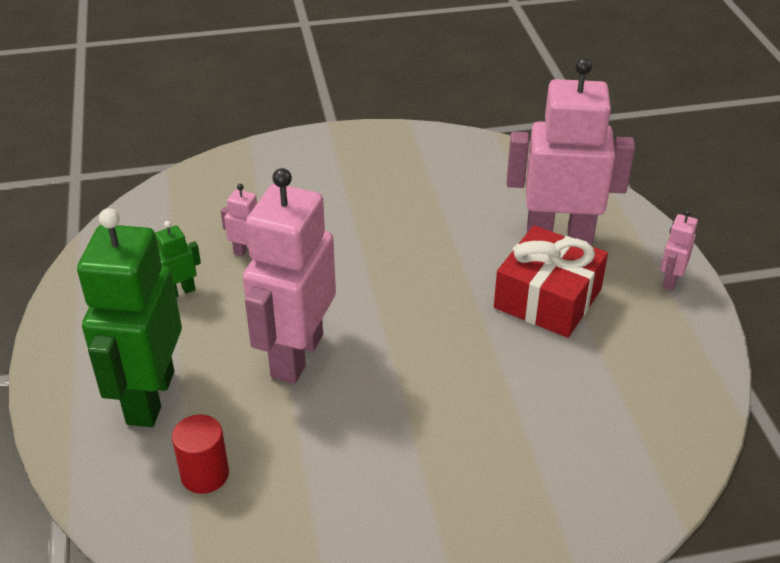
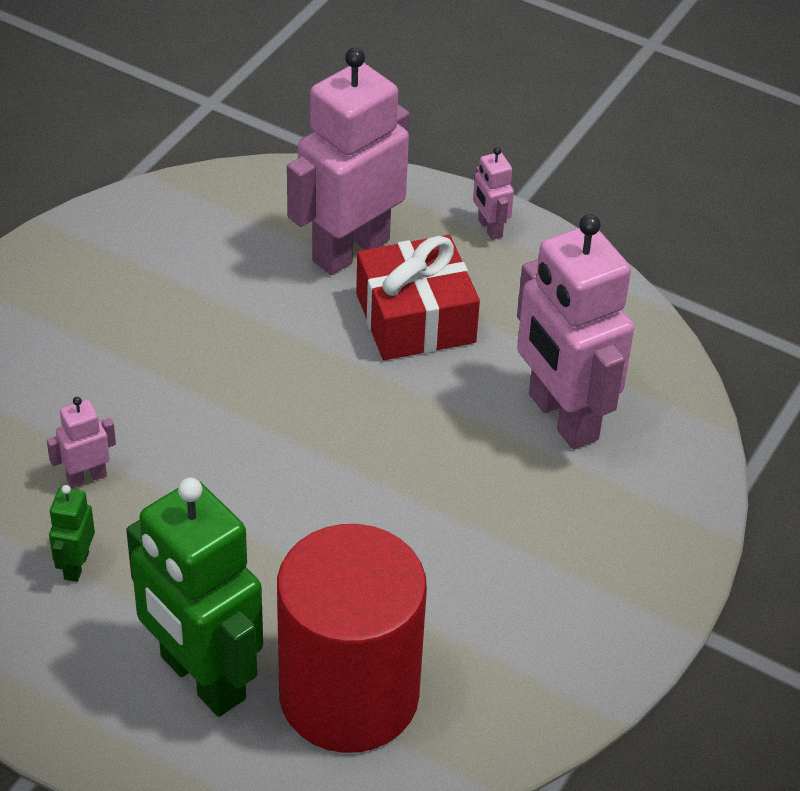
camera: 50 degrees left, 5 degrees up
red cylinder [172,414,229,494] -> red cylinder [277,524,427,753], size x2.44
pink robot [243,168,336,384] -> pink robot moved to [517,214,634,450]

